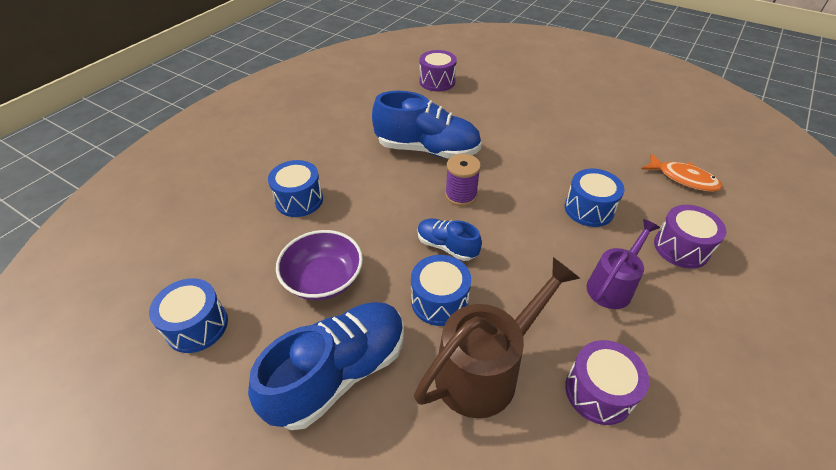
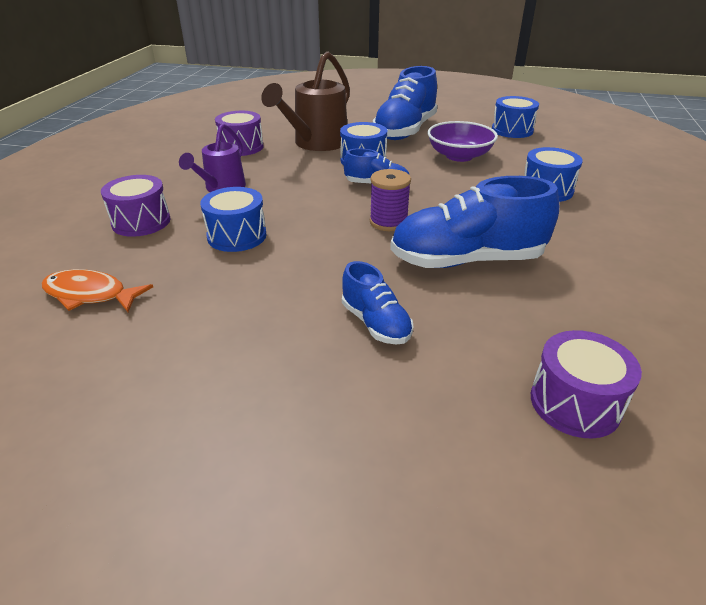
camera: 160 degrees right, 10 degrees down
none -> blue shoe [342,261,413,345]

